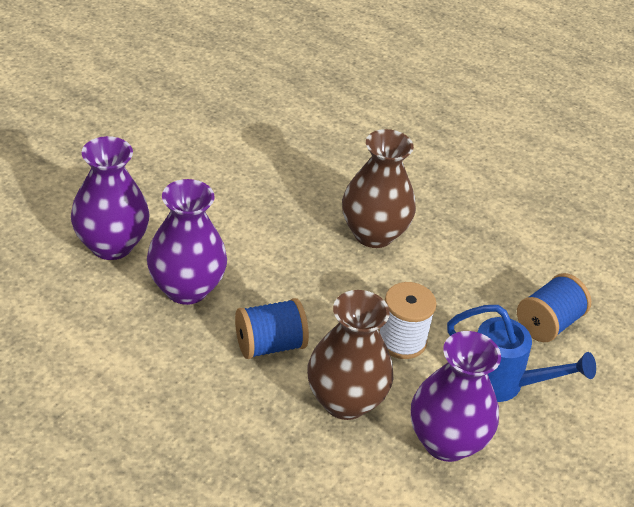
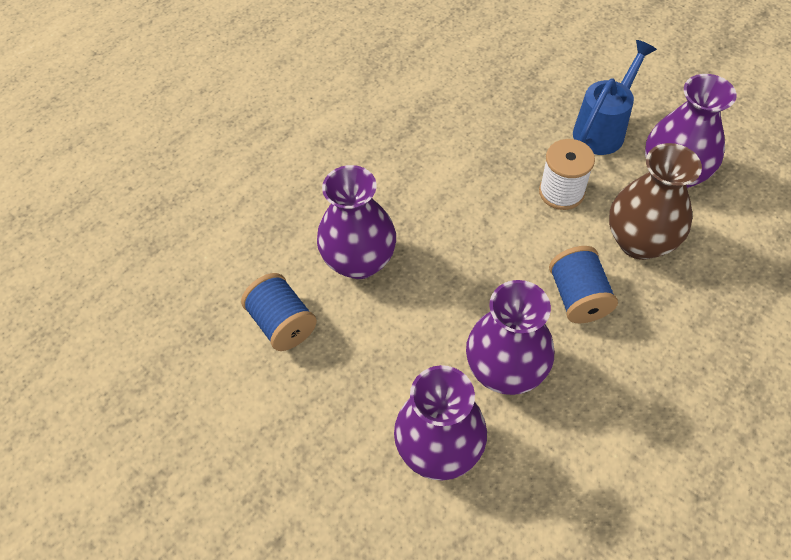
camera: 75 degrees left, 15 degrees up
brown vase [342,129,416,248] -> none
blue spool [517,273,591,342] -> blue spool moved to [241,273,317,351]
none -> purple vase [317,165,396,279]

